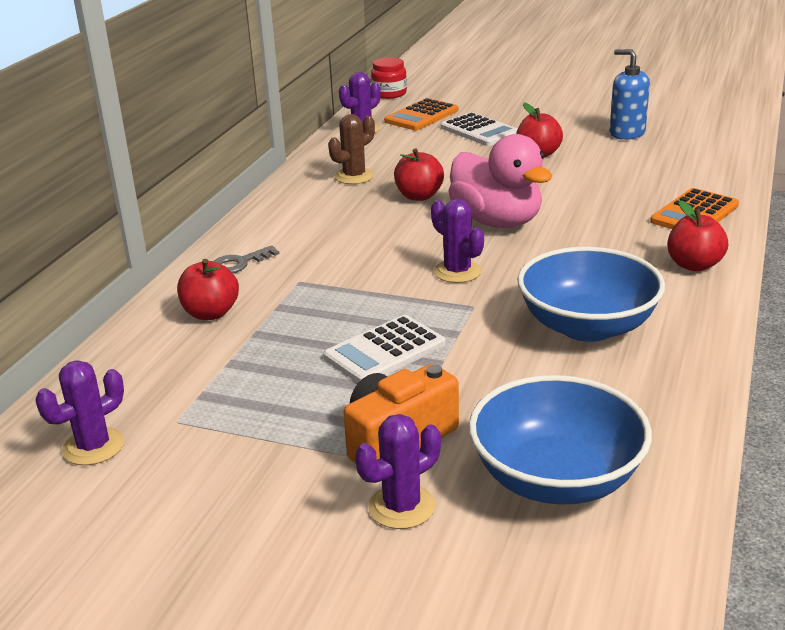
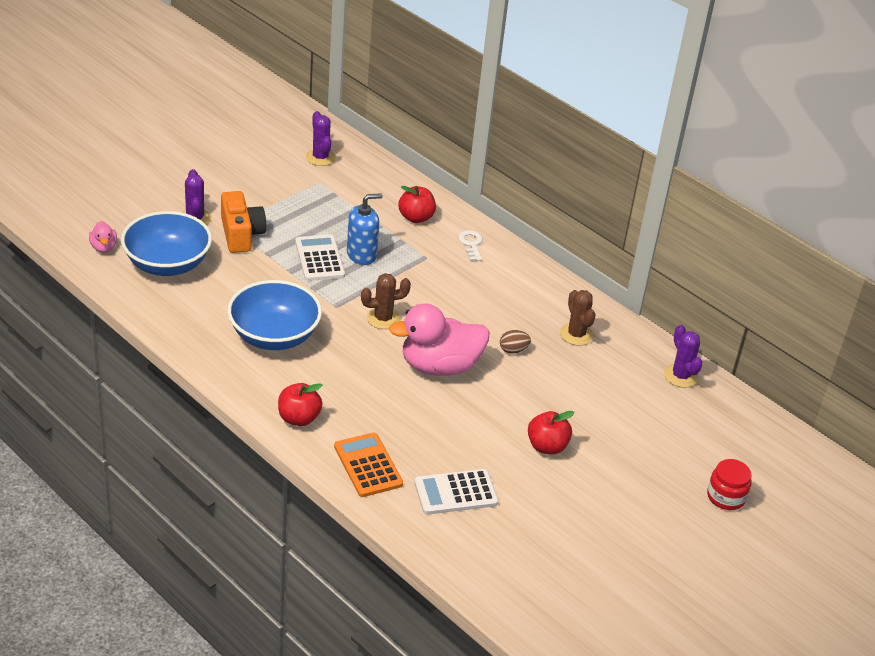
camera: 110 degrees right, 10 degrees up
grey key [213,245,279,273] -> white key [458,230,483,261]
red jar [371,57,407,99] -> red jar moved to [707,459,752,510]
orange calculator [384,98,458,130] -> none
red apple [394,148,444,201] -> brown egg [500,330,531,354]
purple cactus [431,199,484,283] -> brown cactus [361,273,411,329]
white calculator [440,112,518,146] -> white calculator moved to [414,469,498,515]
blue soap dispenser [610,49,650,140] -> blue soap dispenser moved to [347,193,383,265]
none -> pink duck [89,221,117,253]

